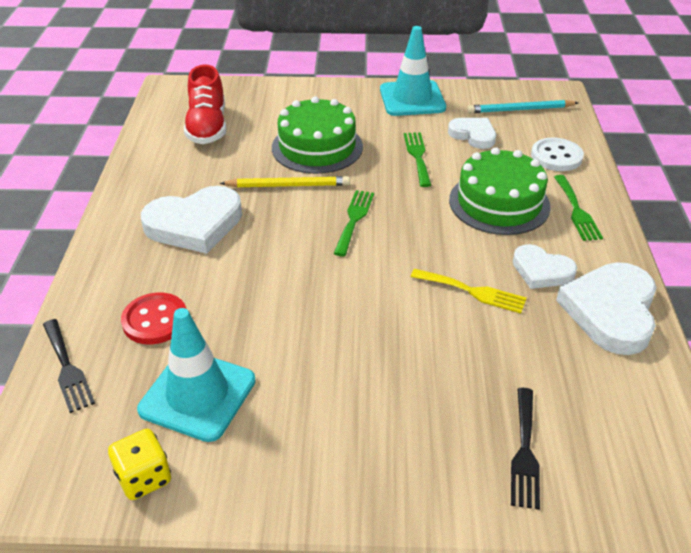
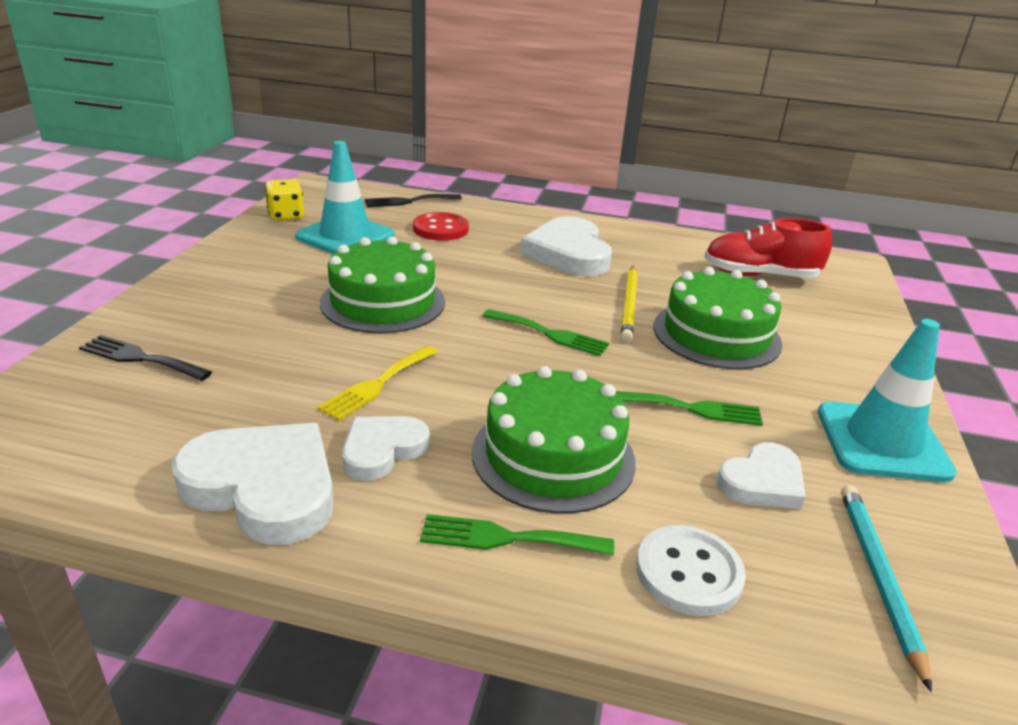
camera: 100 degrees right, 10 degrees down
none -> green cake [320,236,445,333]

